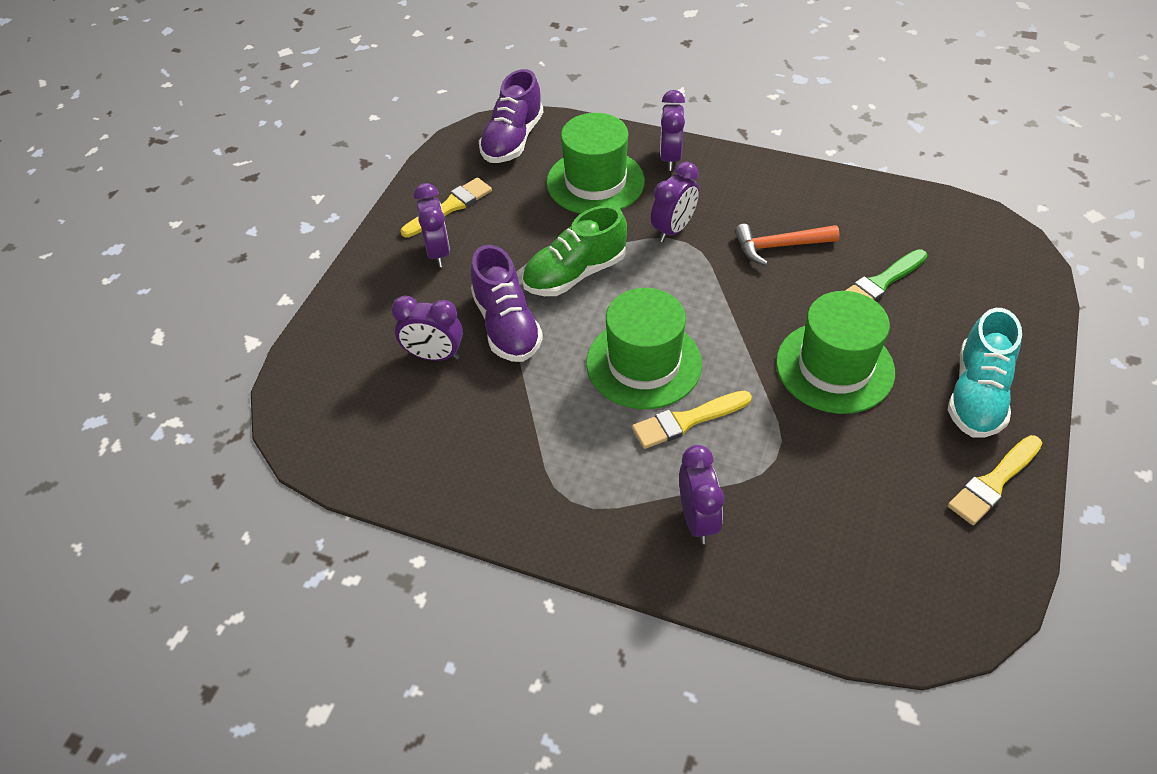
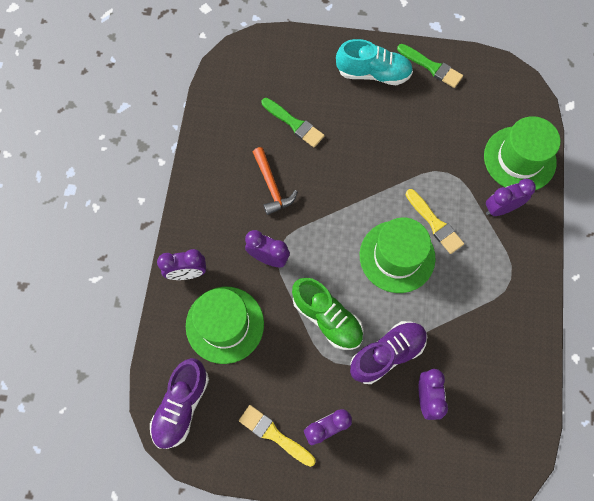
camera: 105 degrees left, 20 degrees up
purple shoe [479,69,543,163] -> purple shoe turned 105 degrees clockwise [150,358,209,449]
green hat [776,291,895,414] -> green hat moved to [484,116,560,190]
yellow brush [948,435,1043,525] -> green brush [397,44,463,88]

